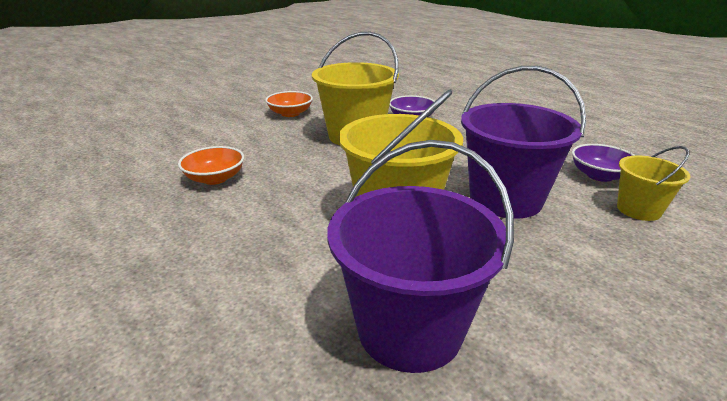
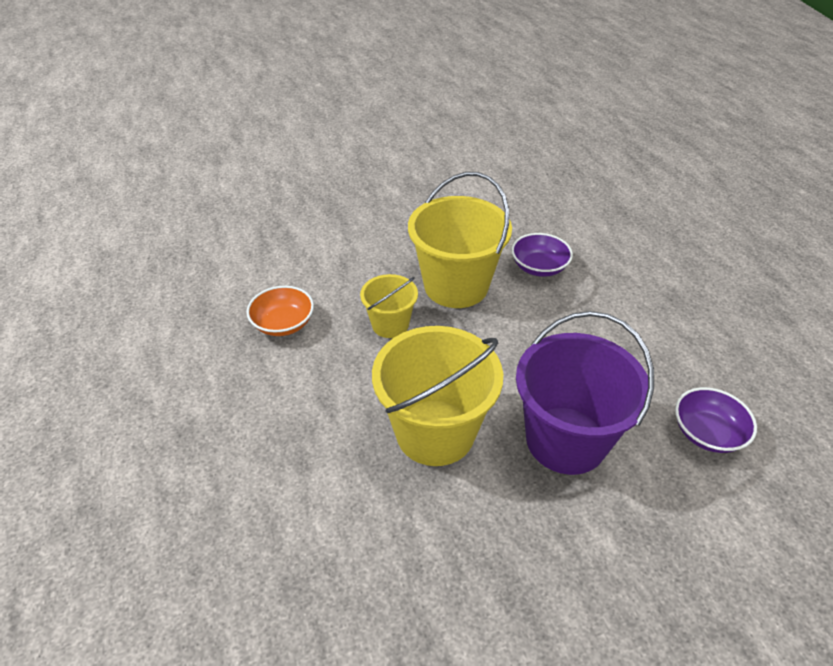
camera: 20 degrees right, 15 degrees up
orange bowl [265,91,313,117] -> none
purple bucket [327,140,514,373] -> none
yellow bucket [617,146,690,221] -> yellow bucket moved to [360,274,418,338]

